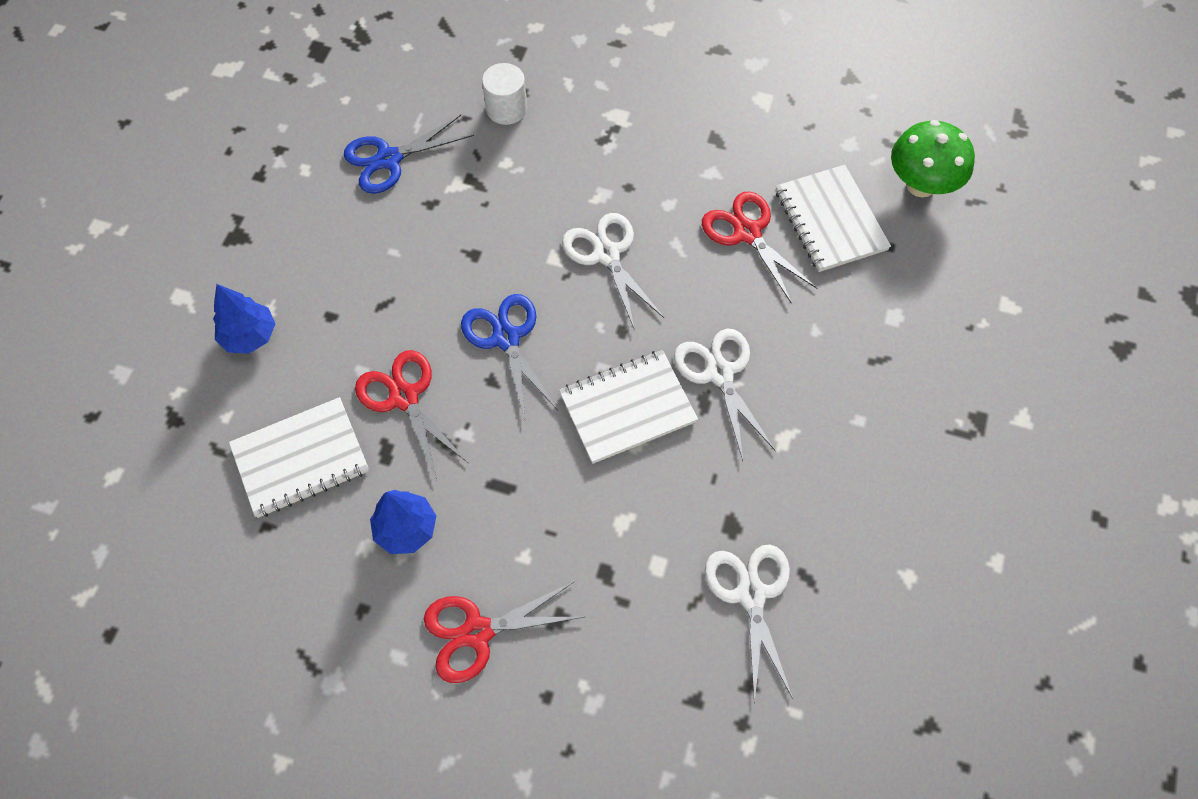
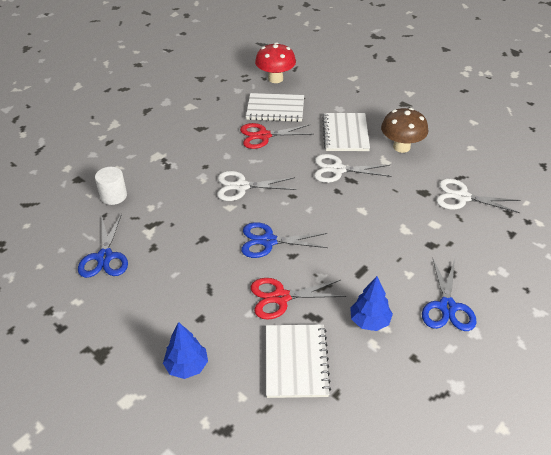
camera: 65 degrees left, 20 degrees down
red scissors [424,582,583,683] -> blue scissors [422,257,477,331]
white notebook [559,350,698,464] -> white notebook moved to [322,113,370,151]
green mushroom [891,120,975,198] -> red mushroom [255,42,296,83]
none -> brown mushroom [381,108,428,153]

